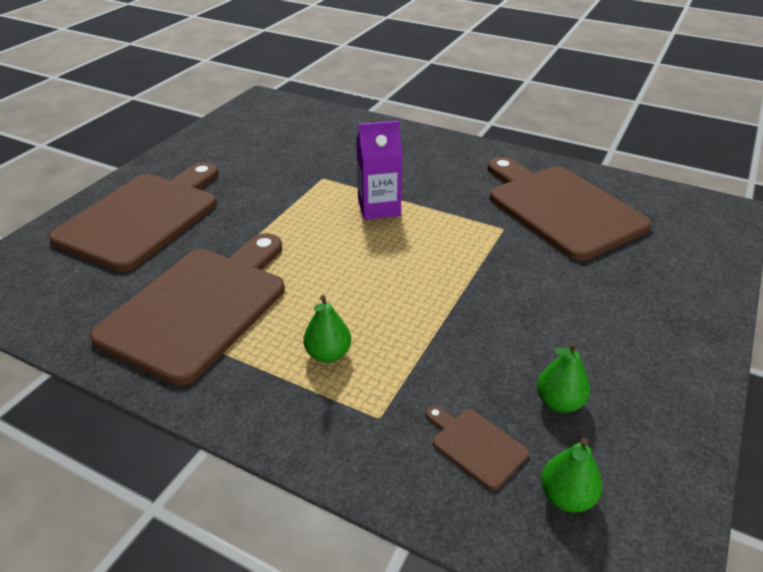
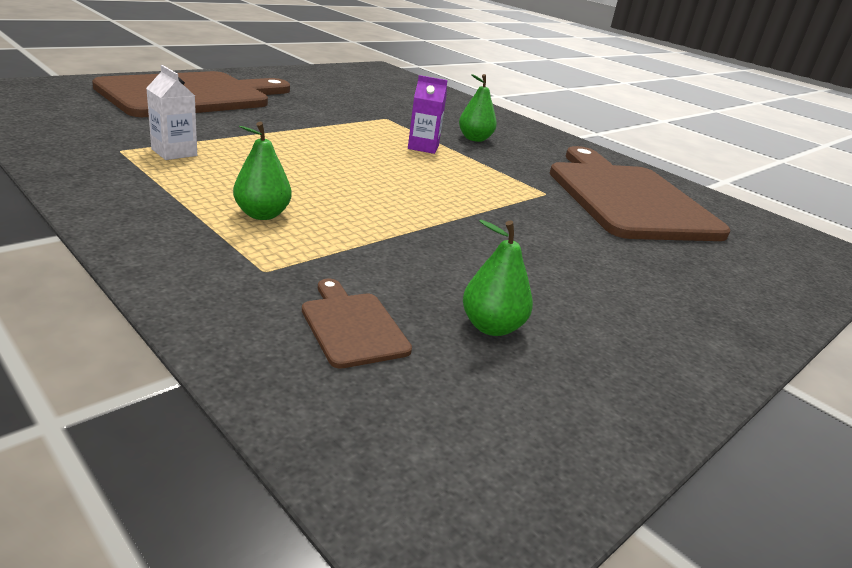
camera: 15 degrees right, 10 degrees down
brown cutting board [90,233,285,386] -> white carton [146,65,197,160]
purple carton [356,121,403,220] -> purple carton [408,75,448,154], size x0.67
green pear [541,438,603,512] -> green pear moved to [459,74,497,142]

